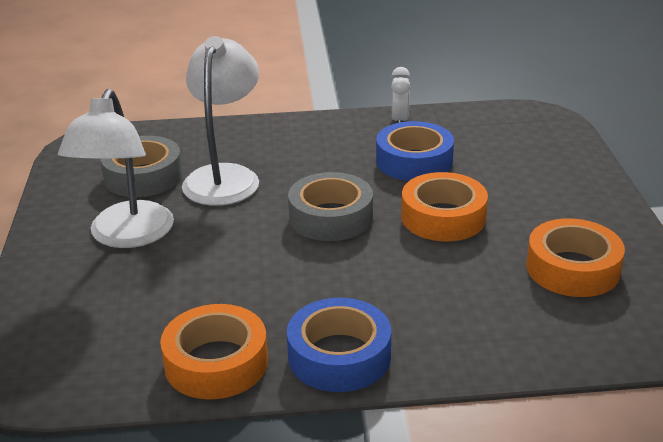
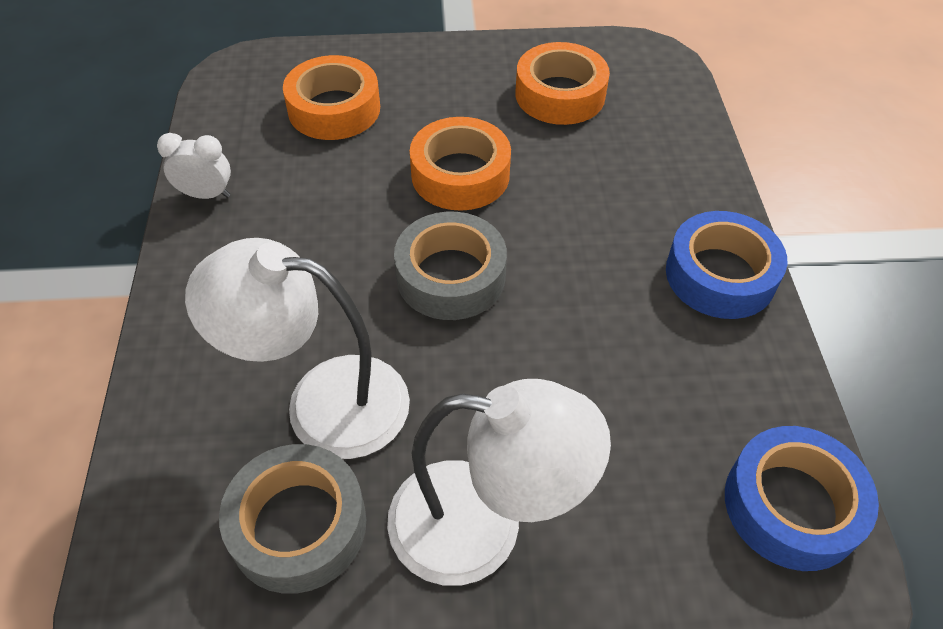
camera: 90 degrees left, 20 degrees up
orange tape [160,304,268,399] -> orange tape moved to [283,55,380,140]
blue tape [376,121,454,181] -> blue tape moved to [725,426,879,571]

